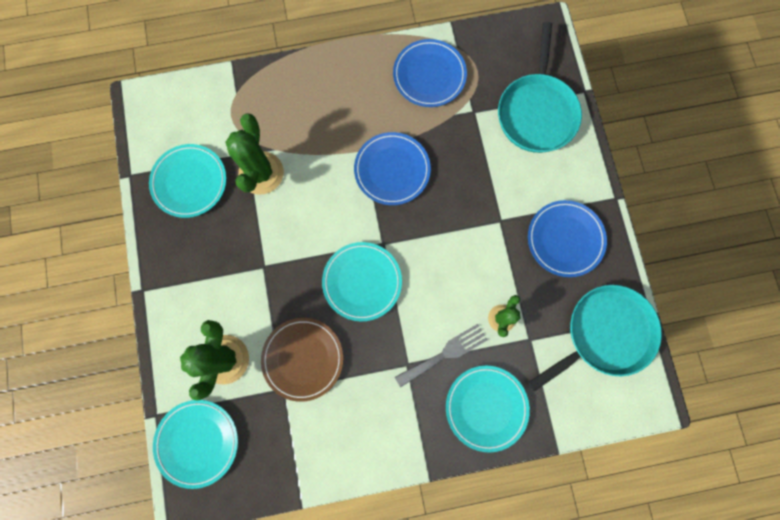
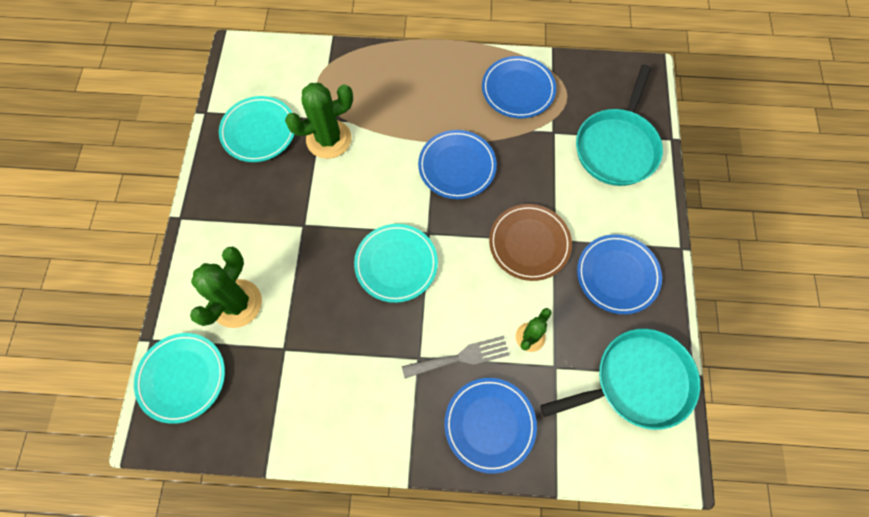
camera: 15 degrees right, 10 degrees down
green cactus [226,113,284,194] -> green cactus turned 45 degrees clockwise [285,83,353,159]
brown plate [261,318,343,402] -> brown plate moved to [489,204,572,281]
turquoise plate [446,365,530,453] -> blue plate [445,378,537,474]

